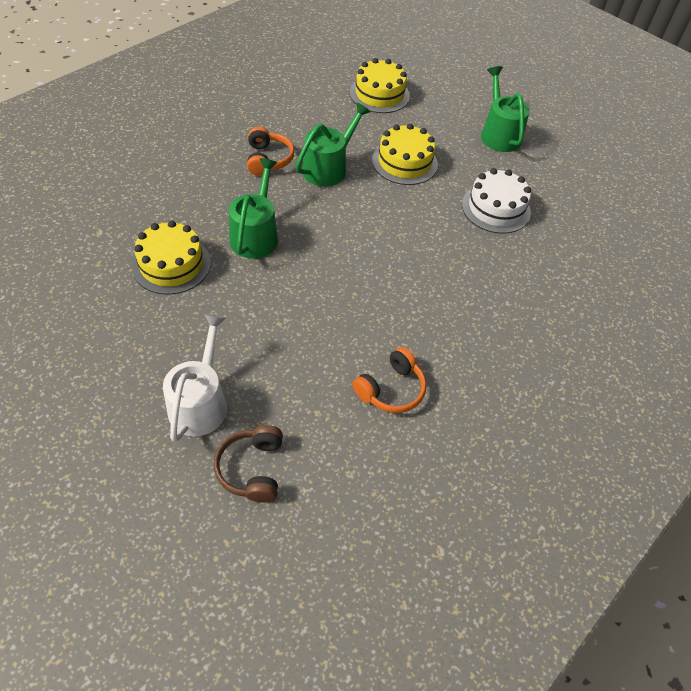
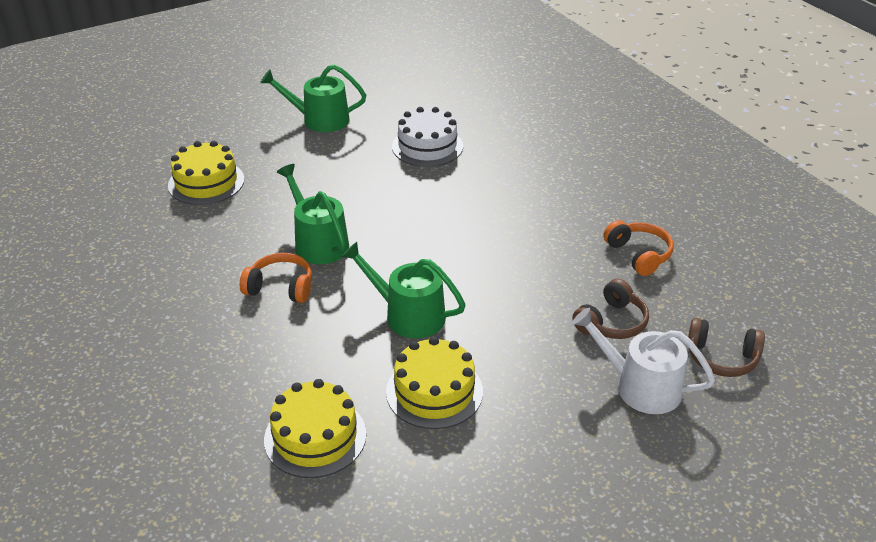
camera: 70 degrees left, 15 degrees down
yellow cake [372,123,438,185] -> yellow cake moved to [264,379,366,478]
none -> brown headphones [572,279,649,339]

